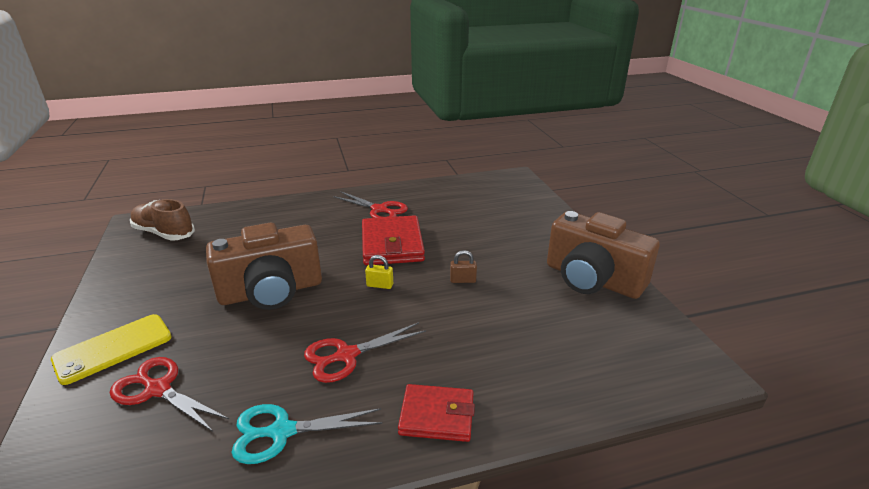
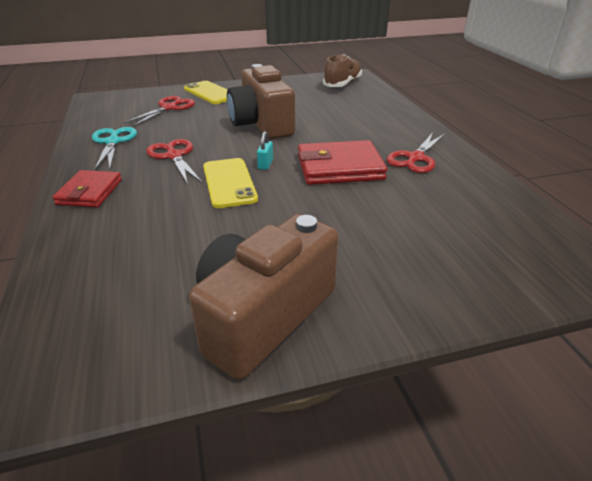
camera: 90 degrees right, 5 degrees up
yellow padlock [365,255,393,289] -> turquoise padlock [257,131,273,170]
brown padlock [450,250,477,283] -> none
none -> yellow phone [203,158,258,208]

